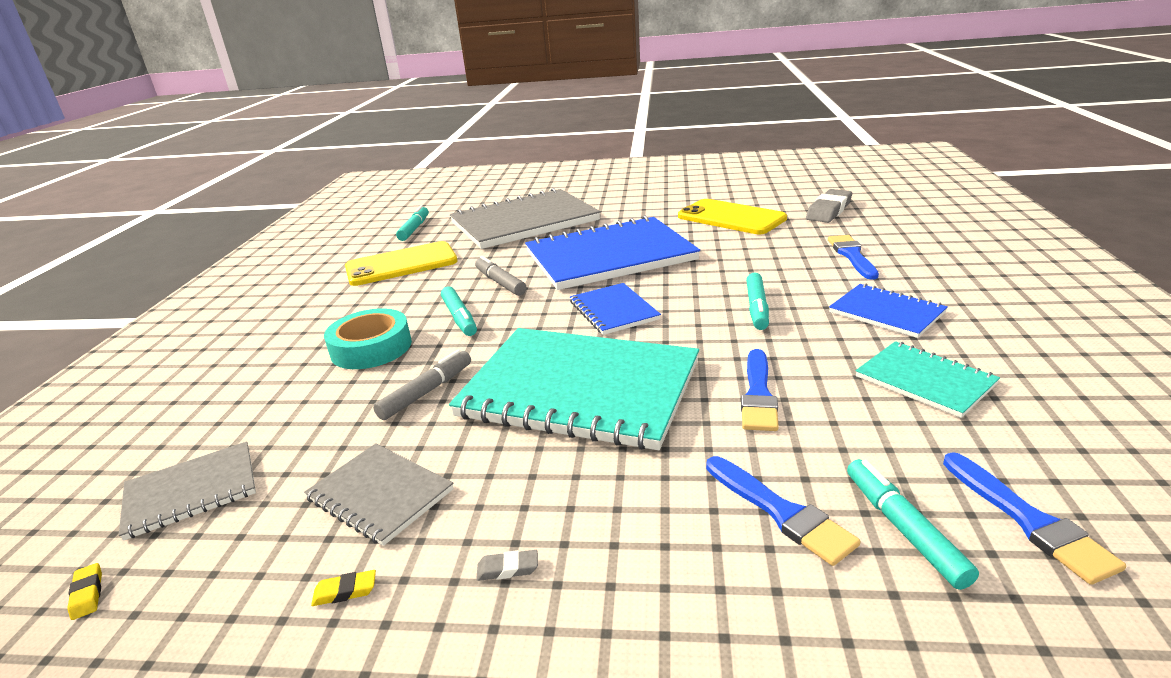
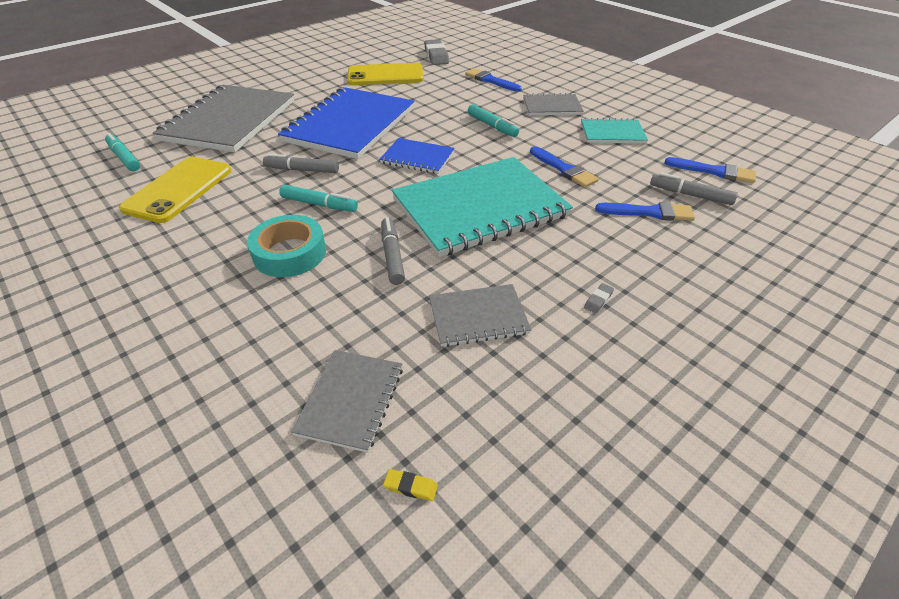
camera: 50 degrees left, 15 degrees up
yellow eraser [311,570,376,606] -> none
blue notebook [829,284,948,338] -> grey notebook [523,93,584,115]
turquoise marker [847,459,979,590] -> grey marker [650,172,738,205]

